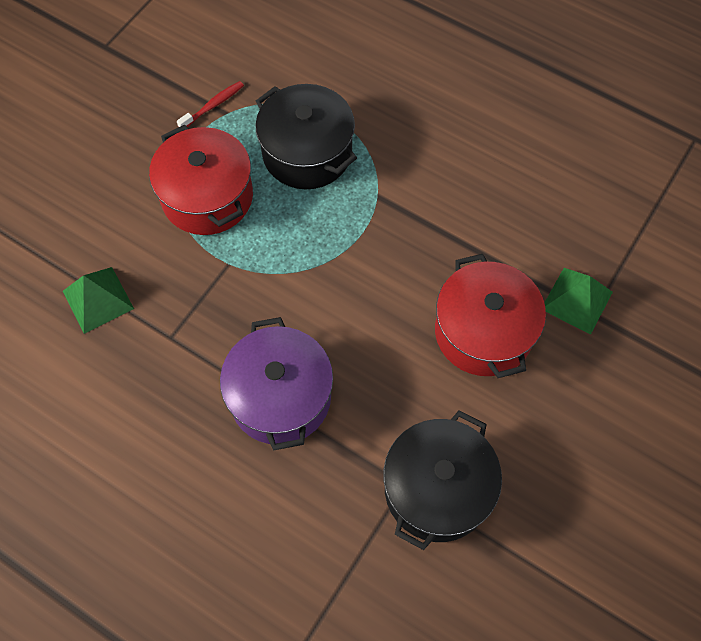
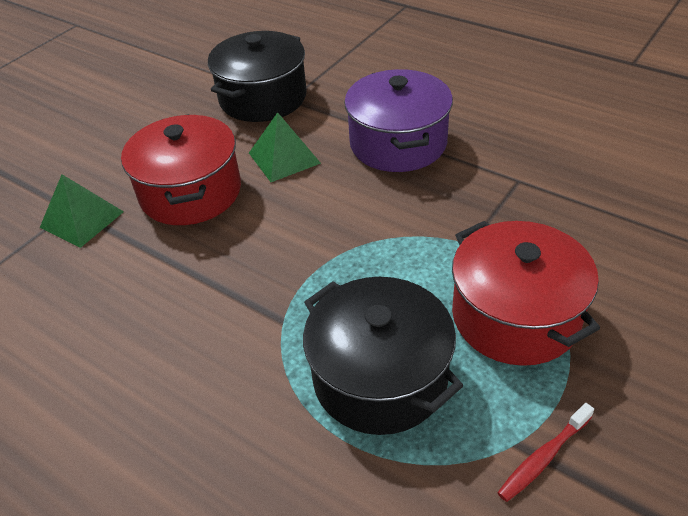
camera: 175 degrees left, 20 degrees down
green pyramid [63,267,134,334] -> green pyramid moved to [249,112,321,182]

